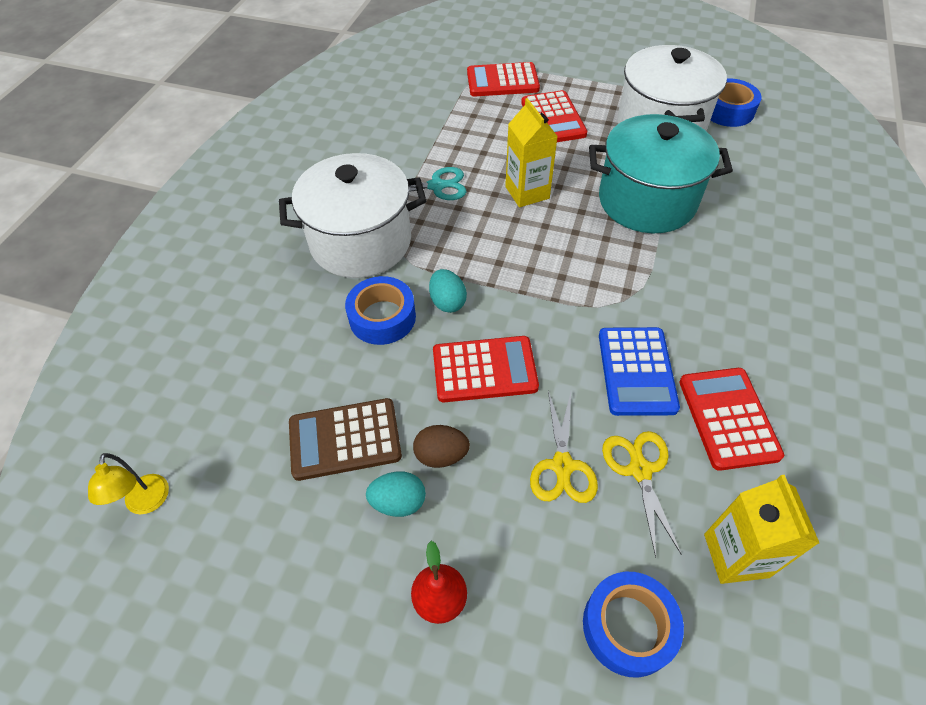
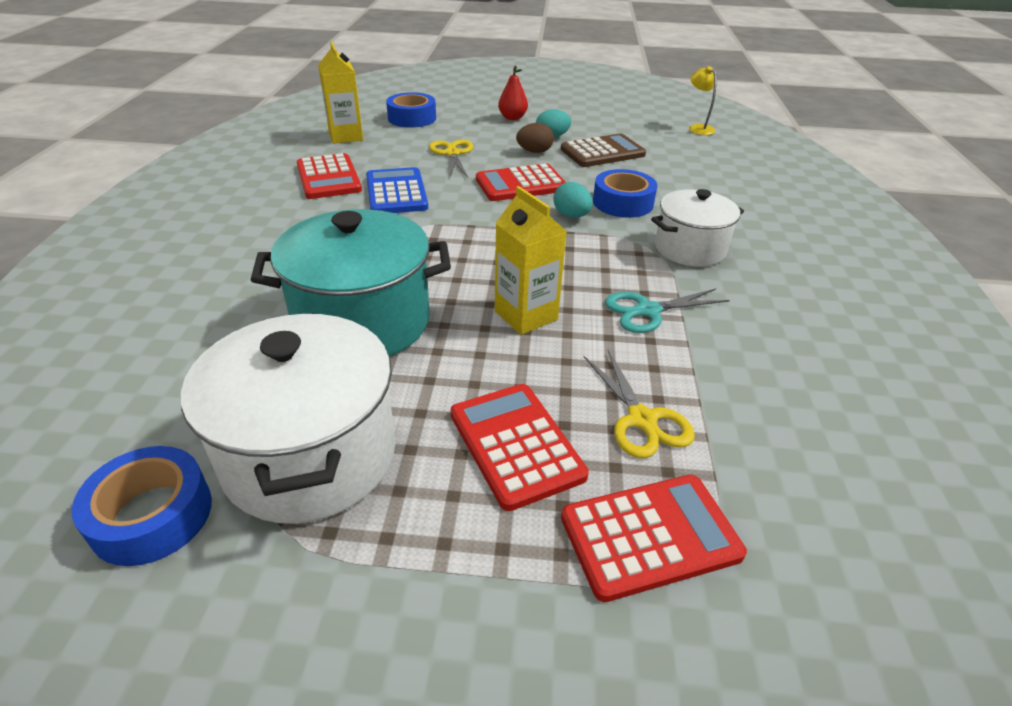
camera: 165 degrees right, 15 degrees down
white pot [279,153,426,278] -> white pot [651,189,744,267], size x0.63
yellow scissors [602,431,682,558] -> yellow scissors moved to [584,350,695,458]

